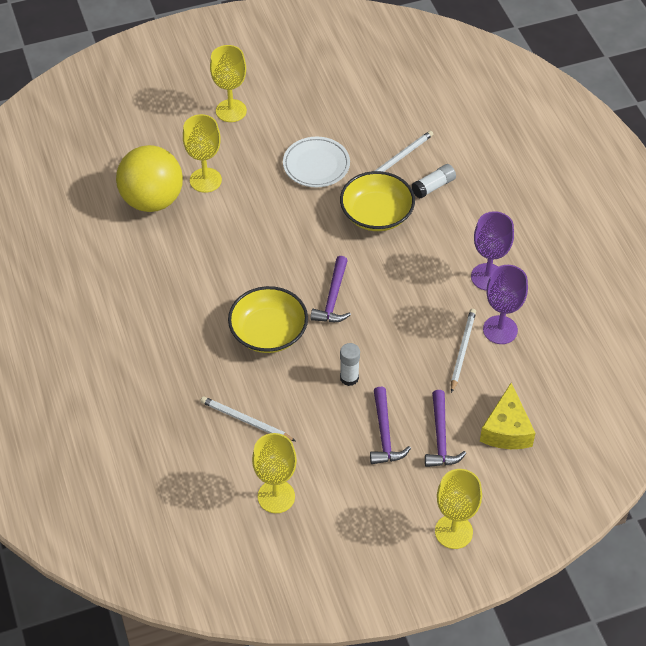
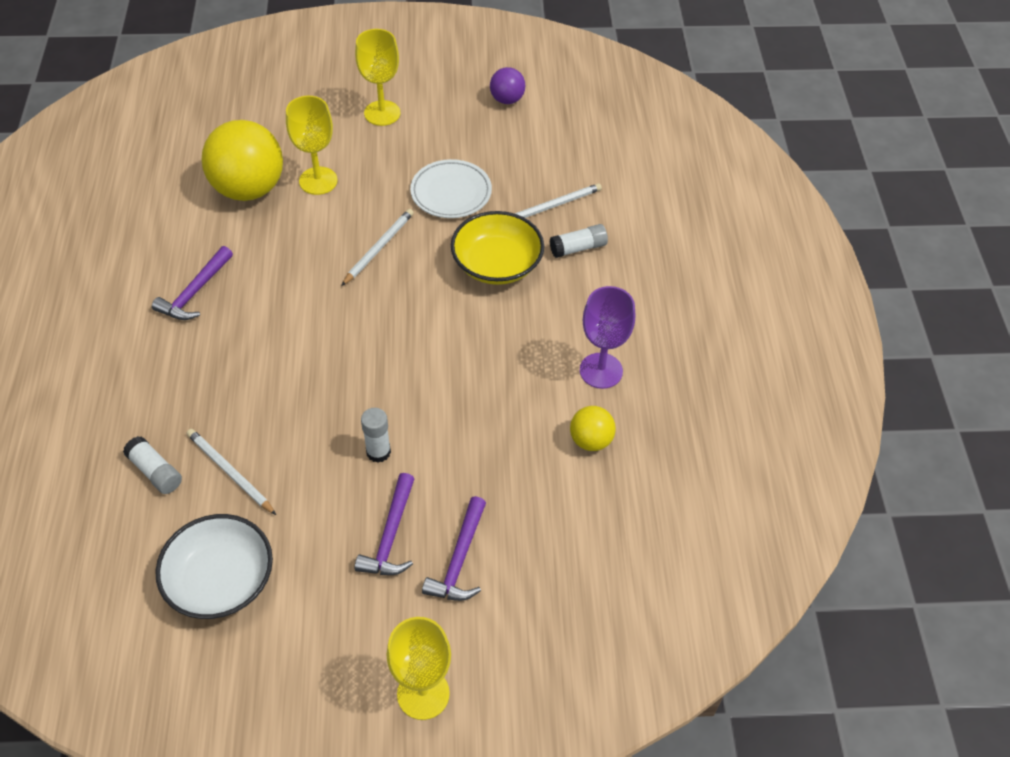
camera: 15 degrees right, 0 degrees up
yellow bowl [228,286,308,353] -> none
yellow goblet [252,433,297,513] -> white bowl [155,514,273,619]
purple hammer [310,256,351,322] -> purple hammer moved to [152,246,233,320]
white pencil [451,309,476,393] -> white pencil moved to [341,209,414,286]
yellow cheese [480,383,535,449] -> none
purple goblet [483,265,528,344] -> yellow ball [570,406,616,451]
none -> white glue stick [123,436,182,494]
none -> purple ball [490,67,525,104]

